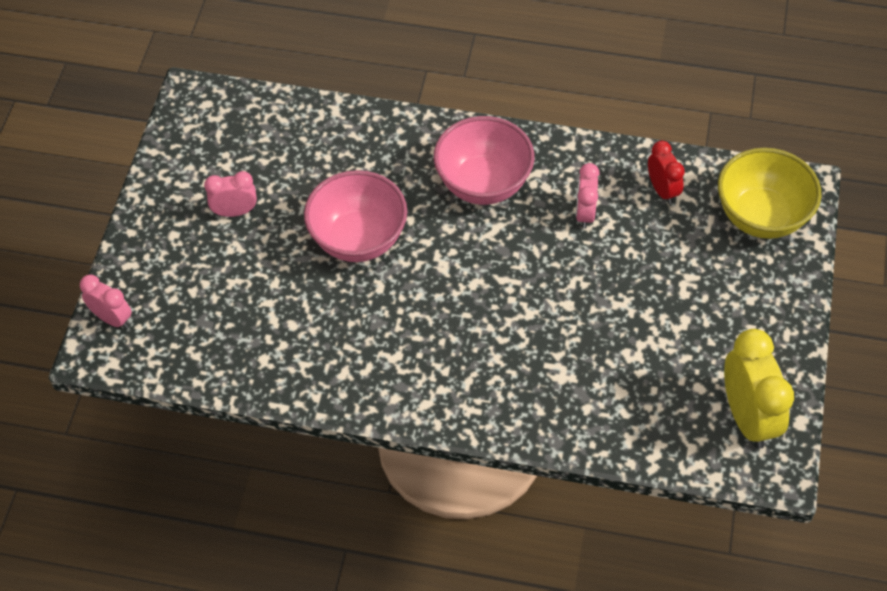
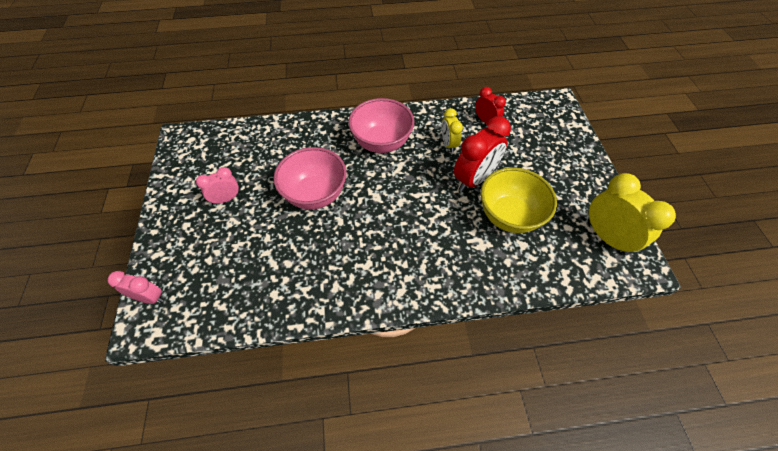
camera: 20 degrees left, 0 degrees up
pink clock [576,163,600,229] -> yellow clock [441,108,463,153]
yellow bowl [718,148,821,239] -> yellow bowl moved to [481,167,557,233]
none -> red clock [454,116,511,192]

